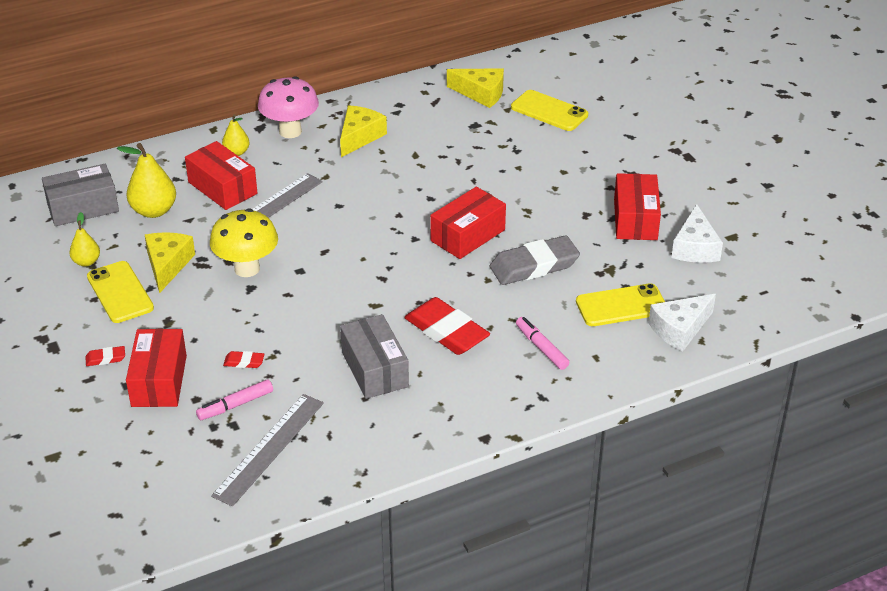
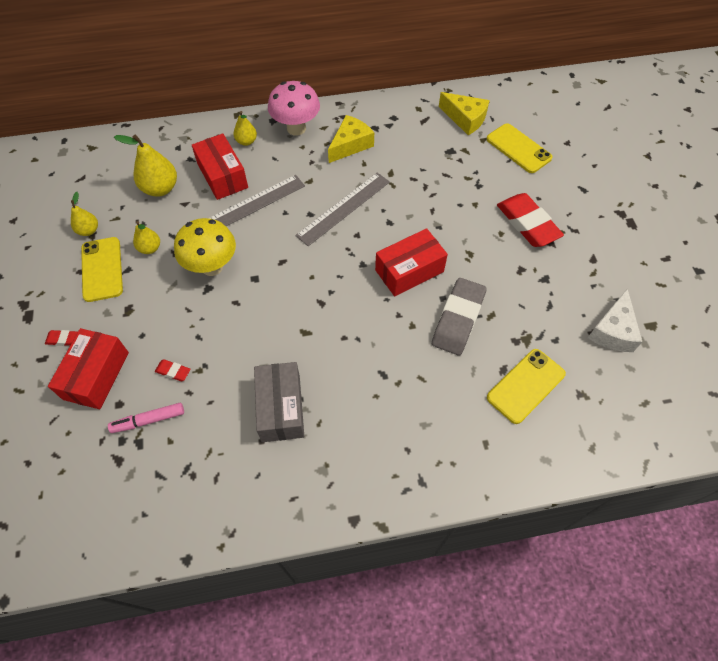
camera: 15 degrees right, 20 degrees up
grey box [42,164,119,226] -> none
yellow cheese [145,232,195,293] -> yellow pear [133,221,160,254]
grey ruler [211,394,324,507] -> grey ruler moved to [295,173,390,246]
red eraser [404,297,490,355] -> red eraser moved to [497,193,564,247]
grey eraser [490,235,580,285] -> grey eraser turned 60 degrees counterclockwise [432,278,487,356]
pink marker [516,317,570,370] -> none
yellow phone [576,283,665,326] -> yellow phone turned 45 degrees counterclockwise [487,349,566,424]
red box [614,173,661,240] -> none
white cheese [649,294,716,351] -> none

